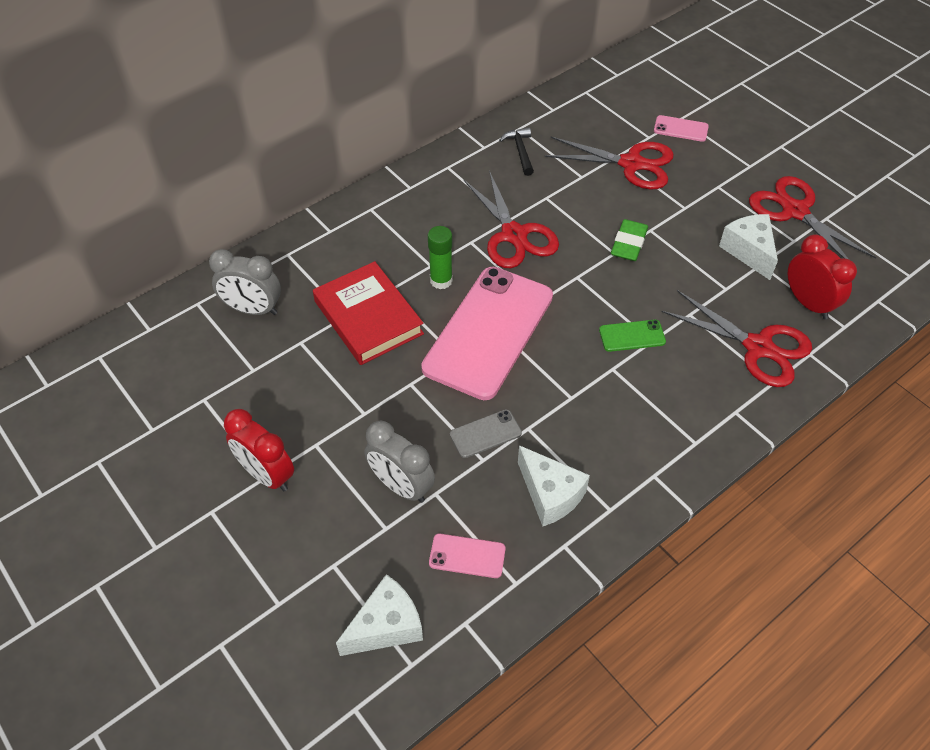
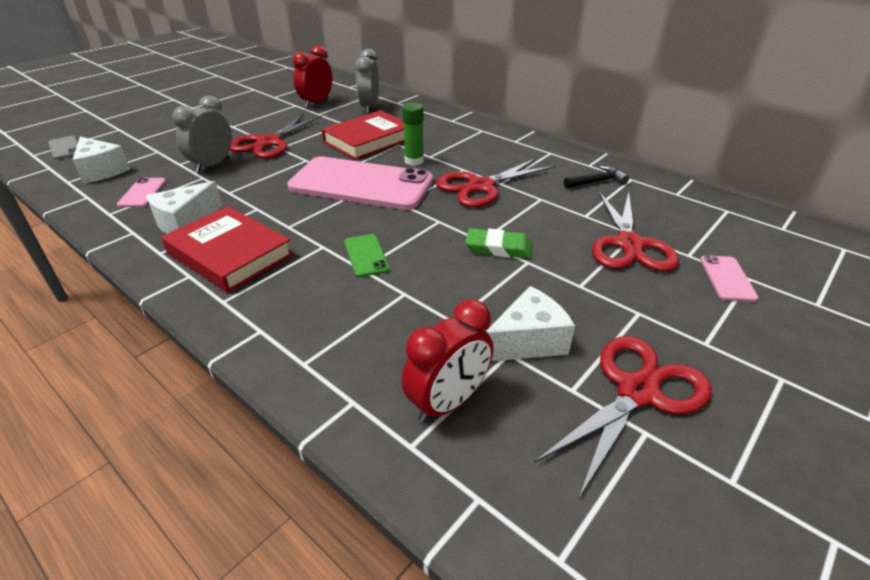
camera: 80 degrees right, 15 degrees down
red clock [224,409,294,491] -> red clock moved to [293,45,332,108]
grey phone [450,409,522,458] -> grey phone moved to [48,136,78,159]
red scissors [662,290,812,387] -> red scissors moved to [230,113,322,159]
none -> red book [161,206,293,293]

